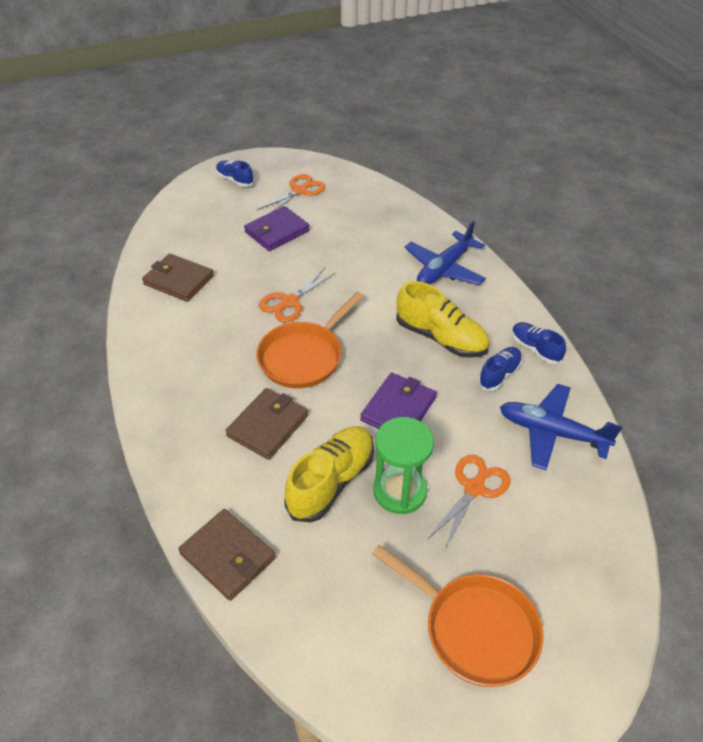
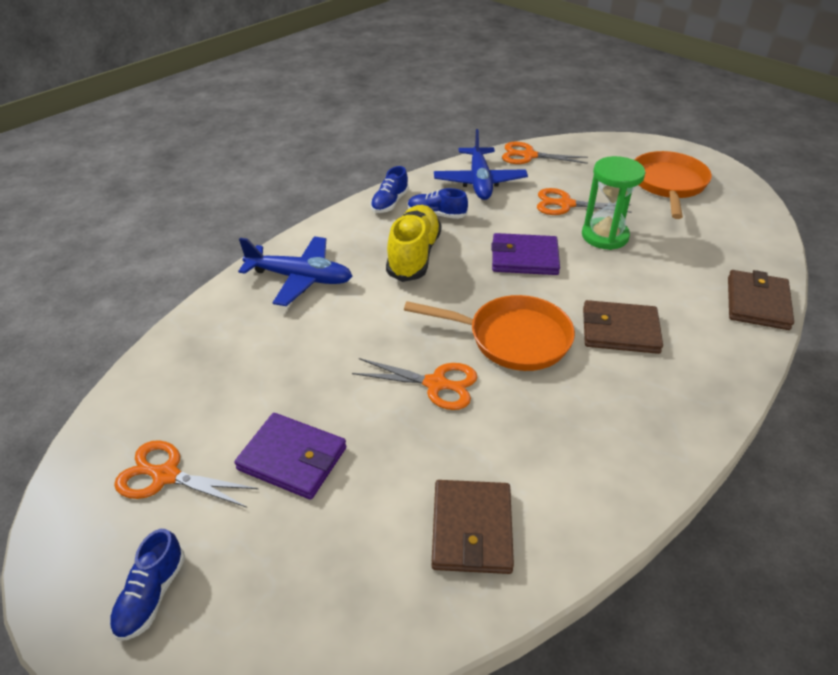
camera: 115 degrees left, 5 degrees down
yellow shoe [284,426,374,523] -> none
none -> orange scissors [502,142,588,164]

